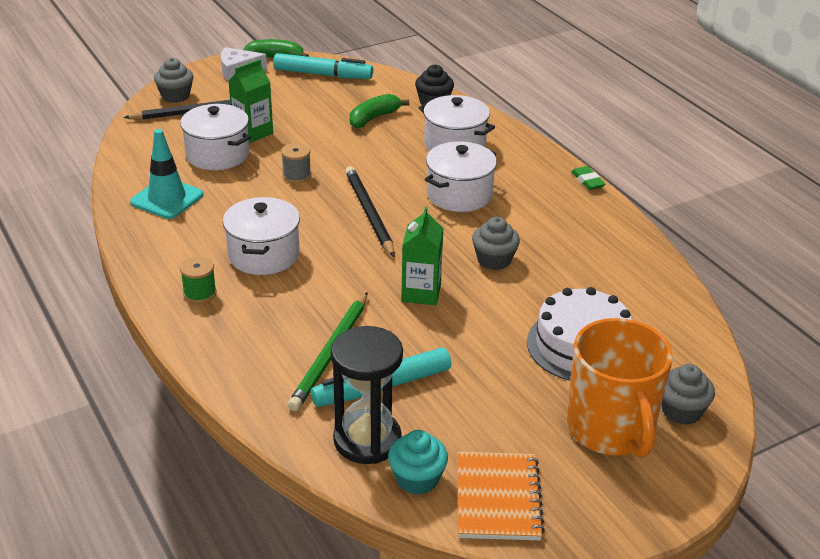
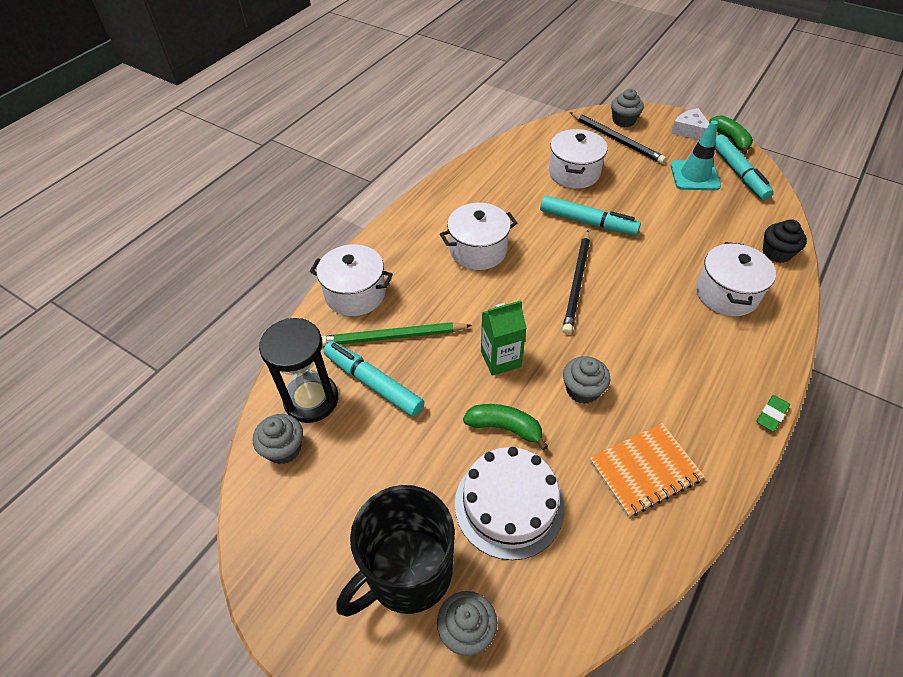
camera: 65 degrees right, 15 degrees up
turquoise traffic cone [130,129,203,219] -> turquoise traffic cone moved to [671,120,721,190]
green spool [180,256,217,303] -> none
green carton [229,59,273,143] -> none
grey spool [281,143,311,183] -> turquoise marker [540,196,641,235]
black pencil [345,166,395,257] -> black pencil turned 150 degrees clockwise [562,230,590,334]
green banana [350,94,409,128] -> green banana moved to [463,404,548,450]
turquoise cupcake [388,430,448,495] -> grey cupcake [253,414,303,464]
white pot [425,141,497,212] -> white pot moved to [310,244,393,316]
orange notebook [457,452,545,540] -> orange notebook moved to [589,423,705,517]
orange mug [567,318,673,458] -> black mug [337,485,455,617]

